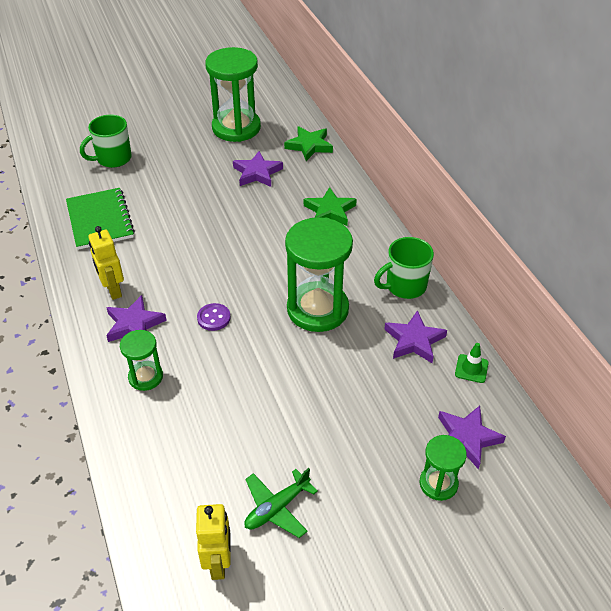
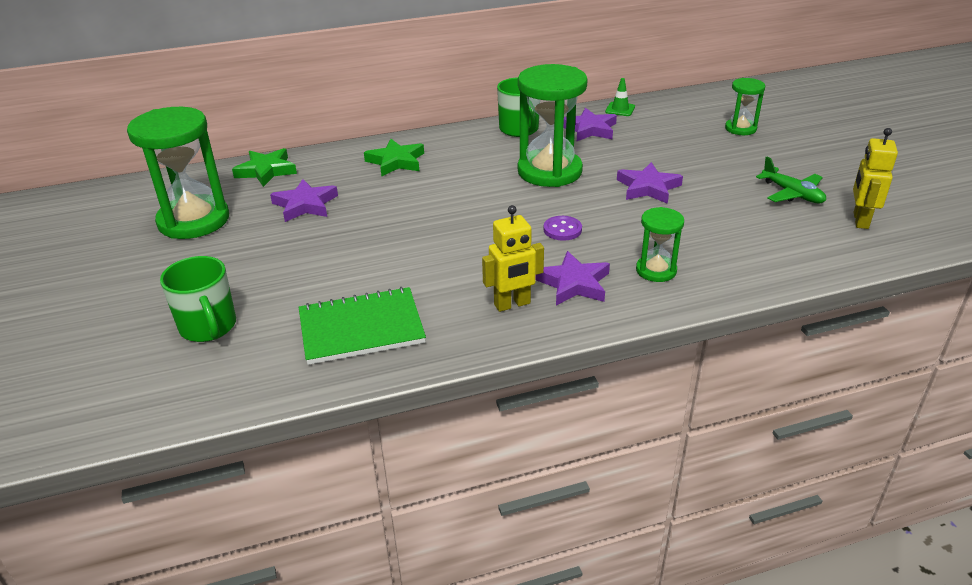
camera: 85 degrees left, 10 degrees down
yellow robot [196,504,231,580] -> yellow robot turned 75 degrees counterclockwise [853,128,898,229]
purple star [438,406,506,469] -> purple star moved to [617,162,683,204]

